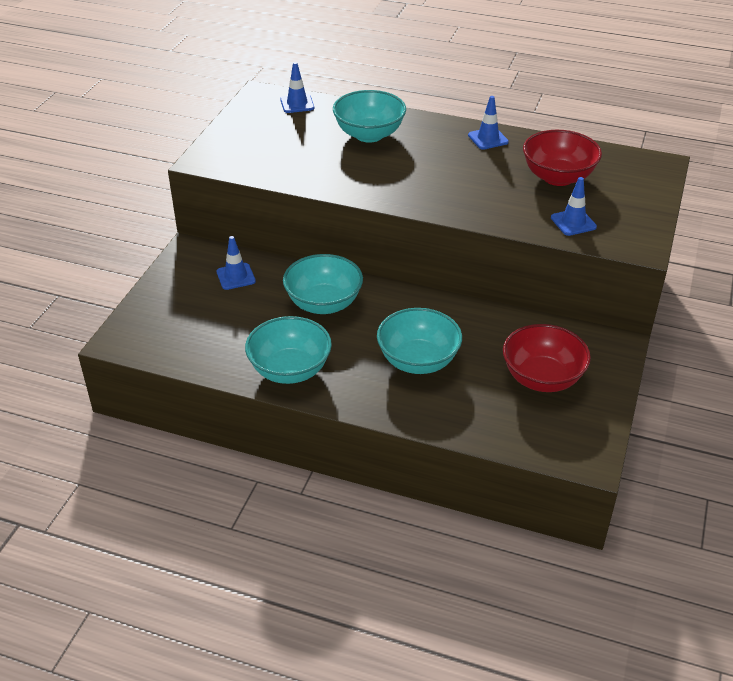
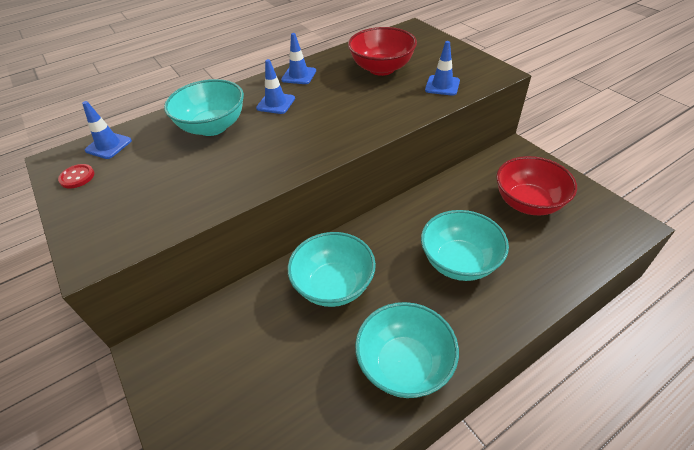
camera: 50 degrees left, 5 degrees up
blue traffic cone [217,236,256,290] -> blue traffic cone moved to [256,59,295,114]
none -> red button [58,164,94,189]

